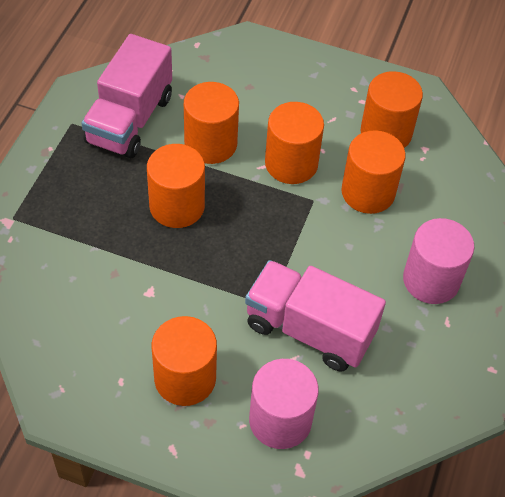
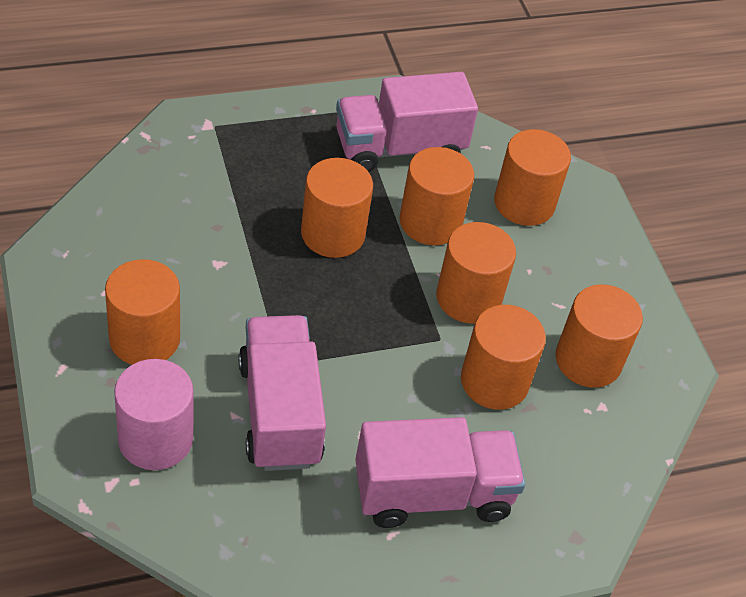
camera: 50 degrees right, 5 degrees down
pink cylinder [403,218,474,304] -> pink truck [355,417,525,528]
none -> orange cylinder [494,129,571,226]

